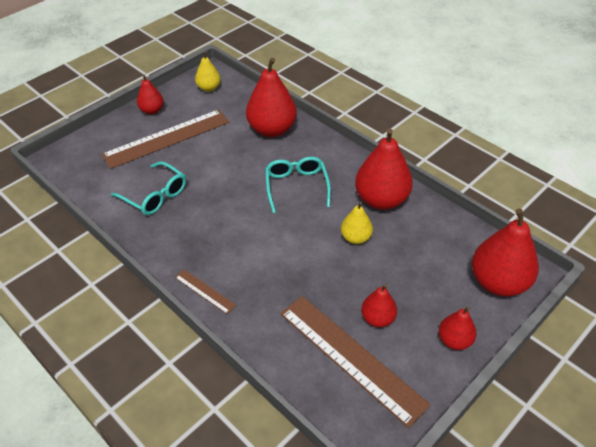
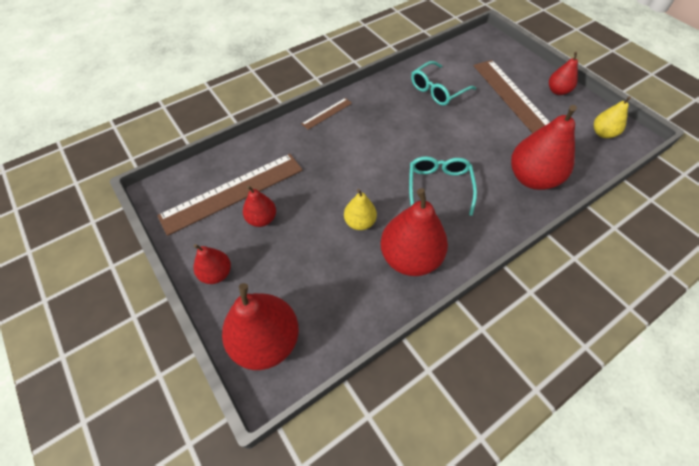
camera: 100 degrees right, 10 degrees up
turquoise glasses [265,157,331,213] -> turquoise glasses turned 90 degrees counterclockwise [409,156,477,216]

